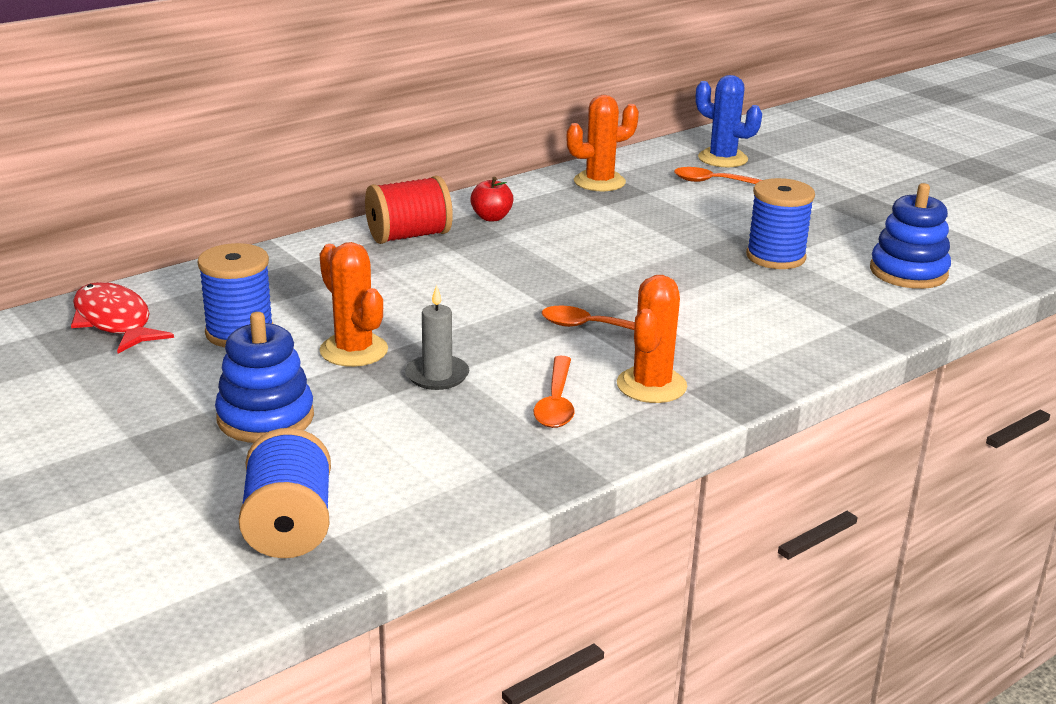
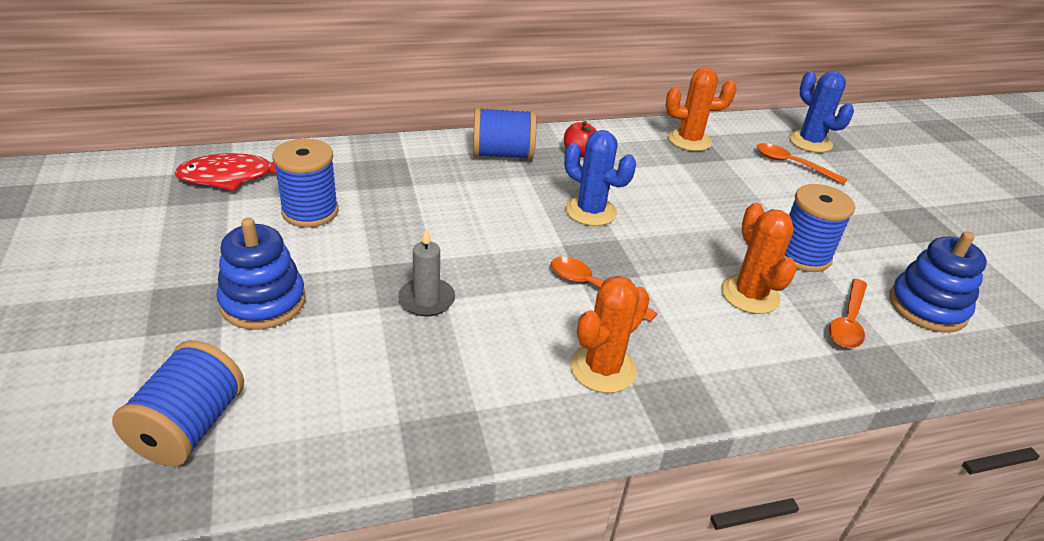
camera: 20 degrees right, 10 degrees up
red fish [71,282,174,354] -> red fish turned 90 degrees counterclockwise [175,153,276,191]
orange cactus [319,242,388,367] -> orange cactus moved to [721,202,797,314]
red spool [365,175,453,244] -> blue spool [473,107,536,160]
orange spoon [534,356,575,428] -> orange spoon moved to [829,279,867,348]
none -> blue cactus [564,130,636,226]

